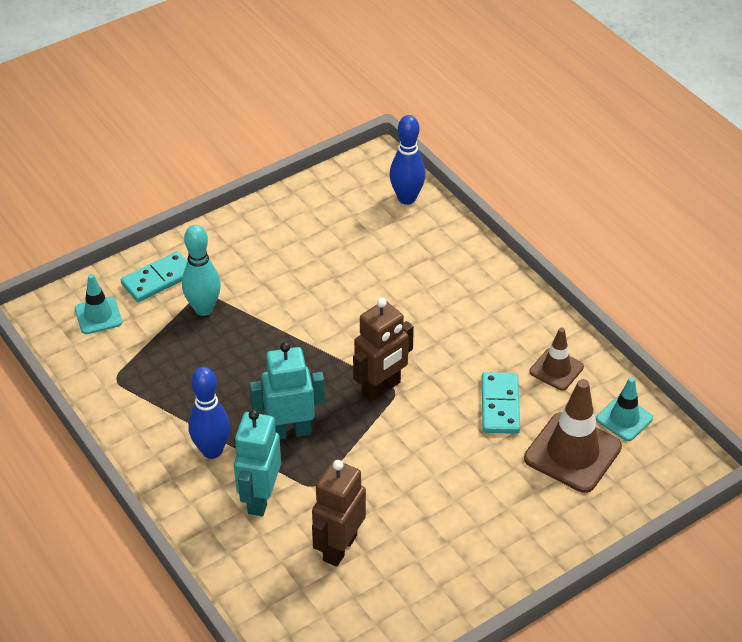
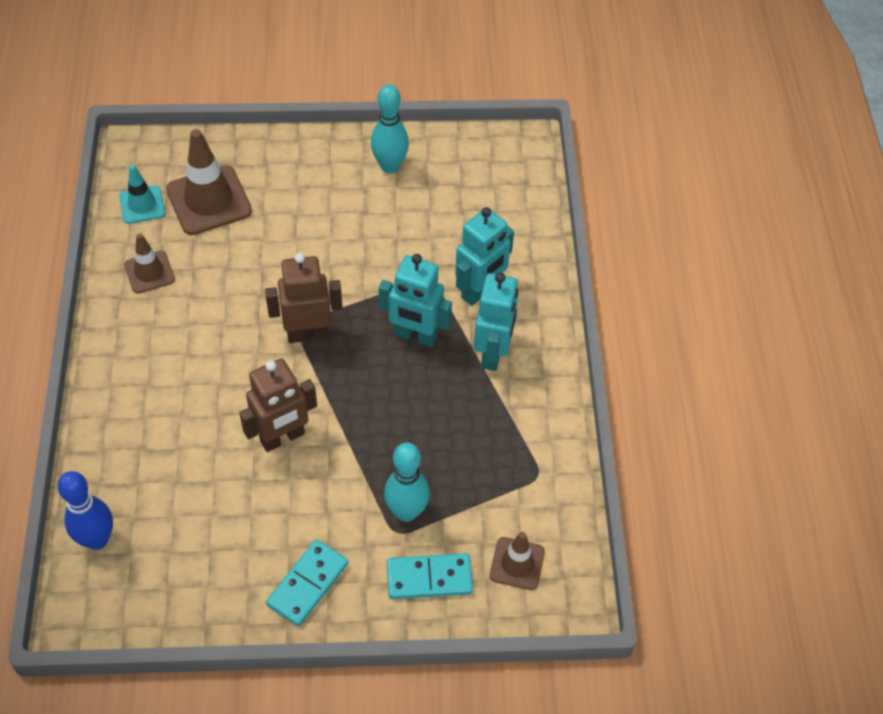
camera: 150 degrees left, 10 degrees up
turquoise traffic cone [75,274,122,334] -> brown traffic cone [490,532,545,590]
blue bowling pin [188,367,231,459] -> turquoise robot [474,273,518,371]
brown robot [312,460,366,567] -> brown robot moved to [240,358,317,452]
turquoise domino [482,372,520,434] -> turquoise domino moved to [266,539,348,626]
none -> turquoise bowling pin [371,85,409,173]

